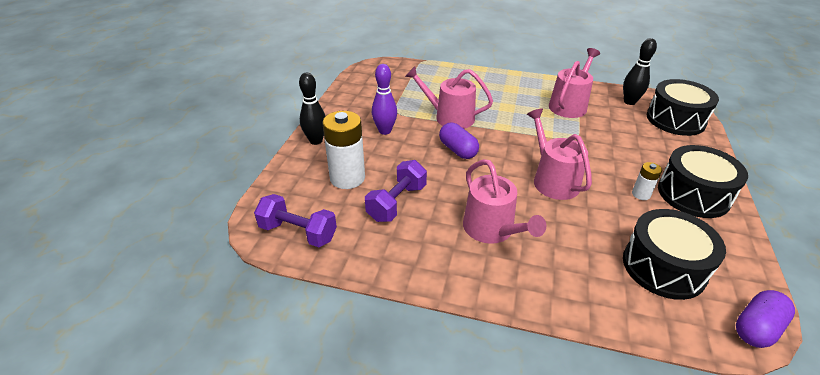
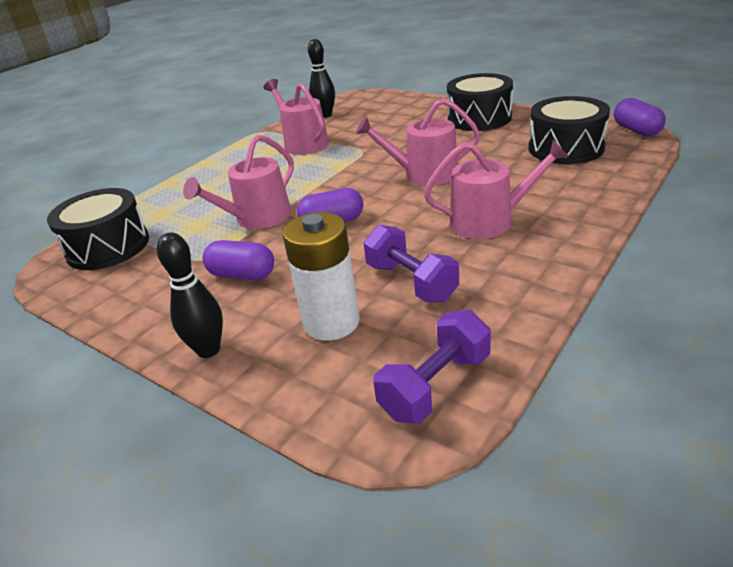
camera: 65 degrees left, 5 degrees down
purple bowling pin [372,64,397,135] -> purple capsule [203,240,274,280]
white battery [632,162,662,200] -> none
black drum [647,79,719,136] -> black drum moved to [47,188,149,270]

